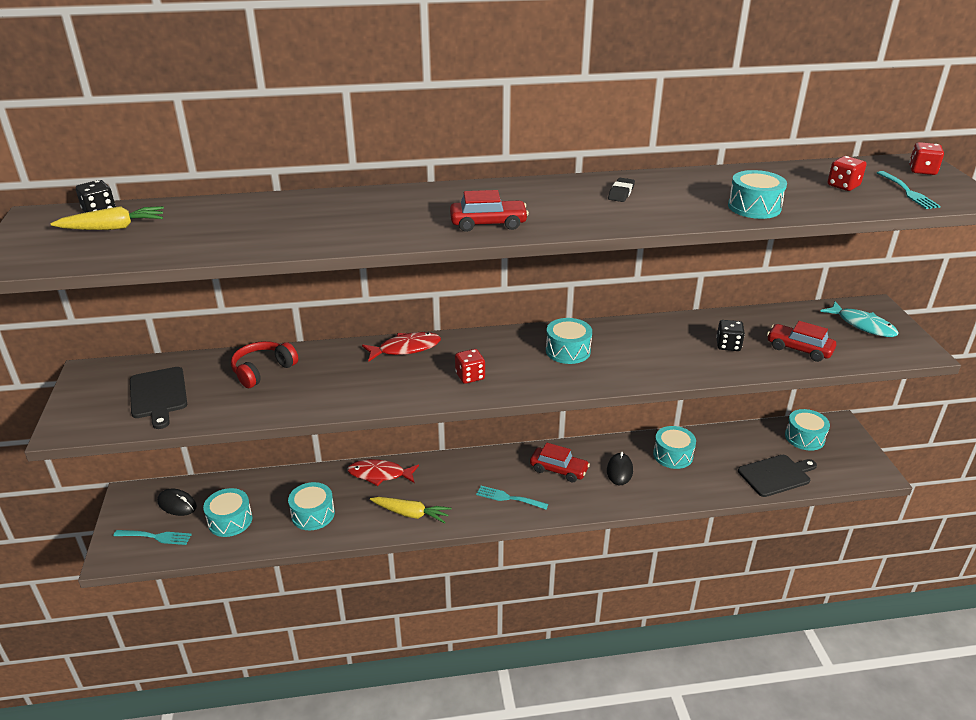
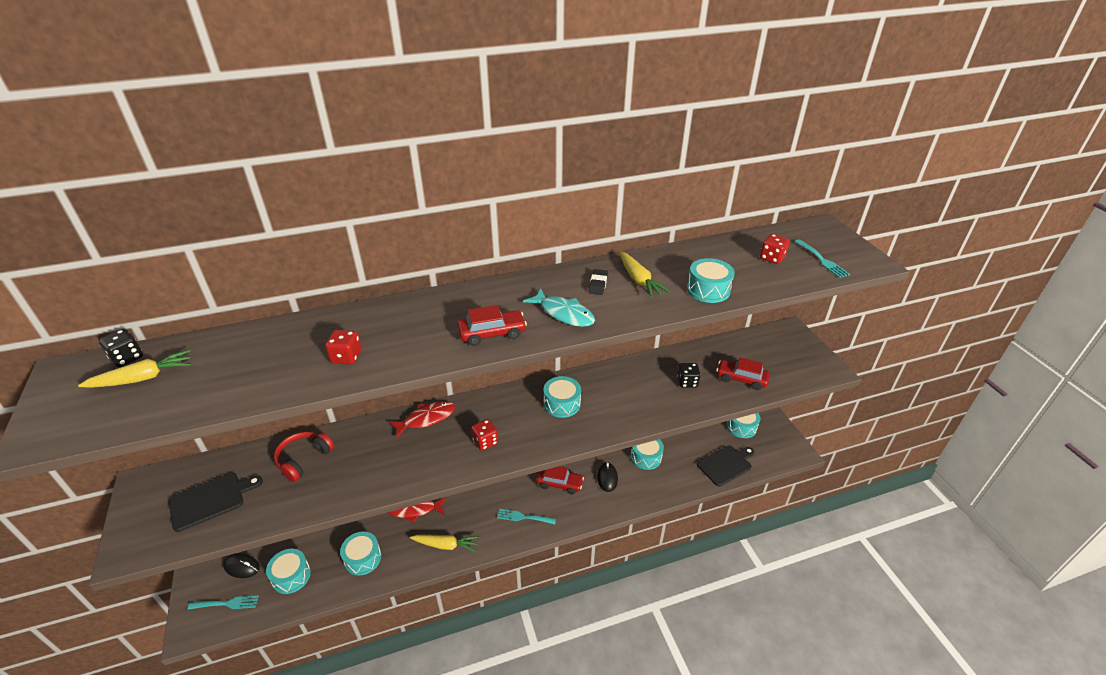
camera: 10 degrees left, 5 degrees up
black cutting board [130,367,187,429] -> black cutting board turned 90 degrees counterclockwise [169,473,263,532]
turquoise fish [820,301,899,337] -> turquoise fish moved to [523,288,595,327]
red dice [909,142,944,175] -> red dice moved to [325,330,362,365]
none -> yellow carrot [620,251,670,297]

